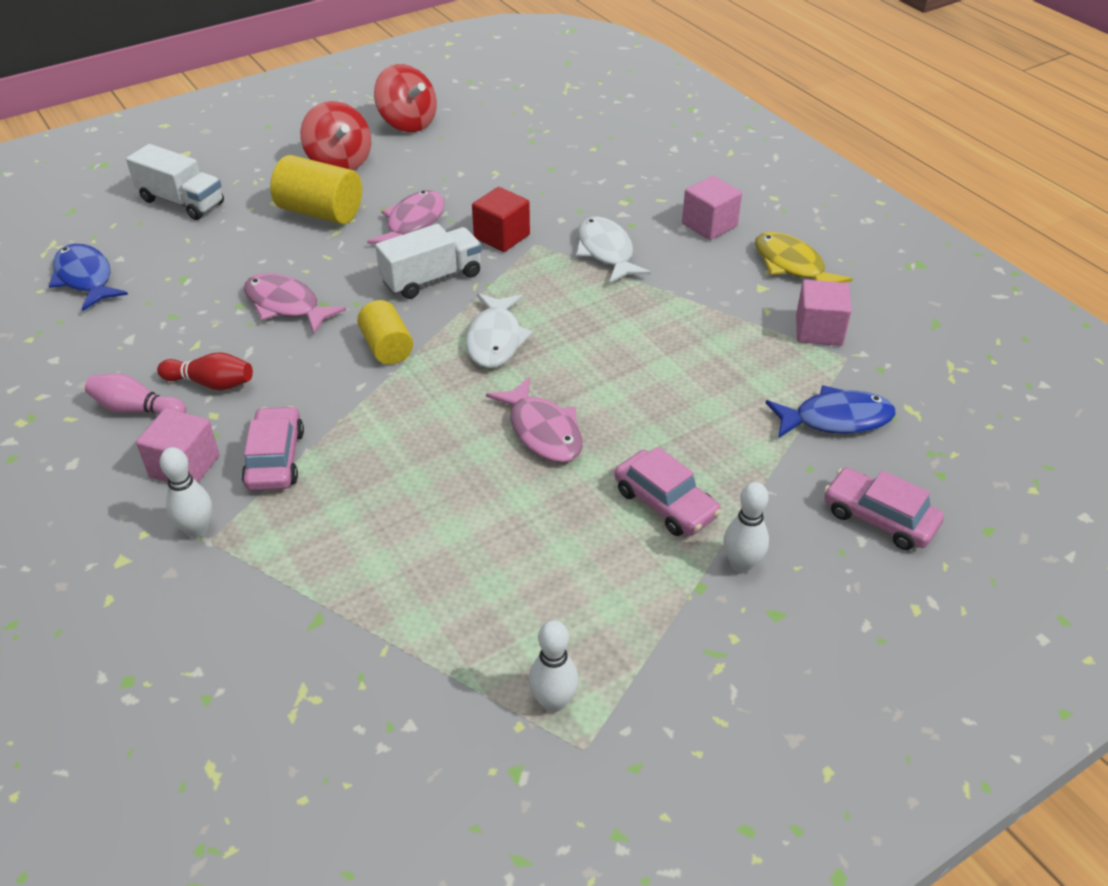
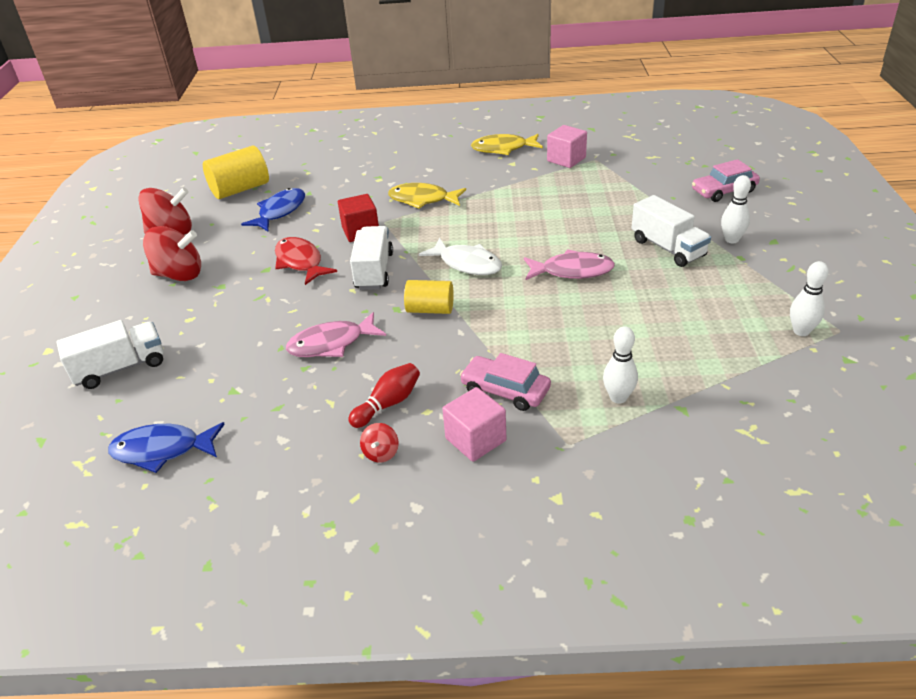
camera: 55 degrees left, 5 degrees down
pink bowling pin [85,373,186,414] -> red spinning top [360,423,399,463]
white bowling pin [160,447,212,538] -> white bowling pin moved to [603,326,638,403]
yellow cylinder [270,155,362,224] -> yellow cylinder moved to [203,146,269,199]
pink fish [367,190,445,244] -> red fish [275,237,337,285]
white fish [576,216,651,284] -> yellow fish [388,183,466,208]
pink car [614,447,721,536] -> white truck [631,195,711,267]
pink cube [682,176,742,240] -> none
blue fish [766,385,896,438] -> blue fish moved to [241,188,305,231]

